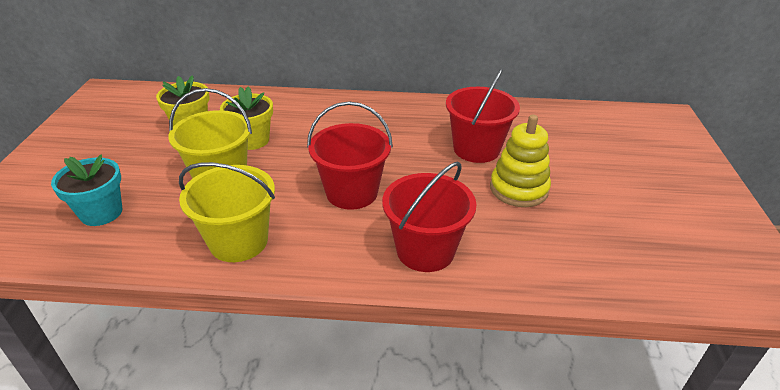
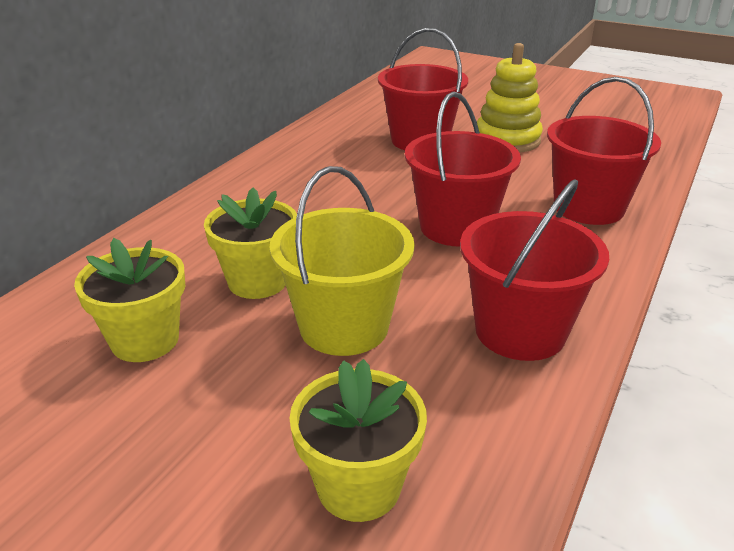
camera: 65 degrees left, 5 degrees down
turquoise flower pot [51,155,122,226] -> yellow flower pot [289,359,427,522]
yellow bucket [179,162,275,262] -> red bucket [460,179,609,361]

